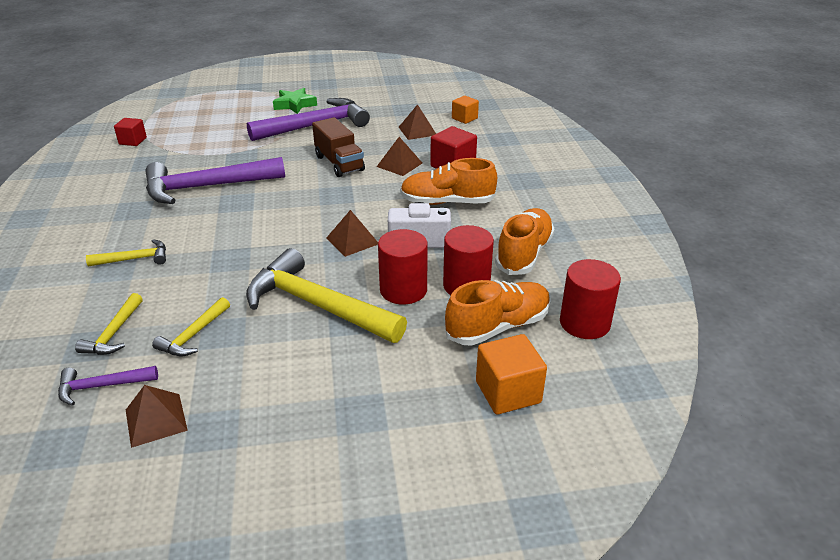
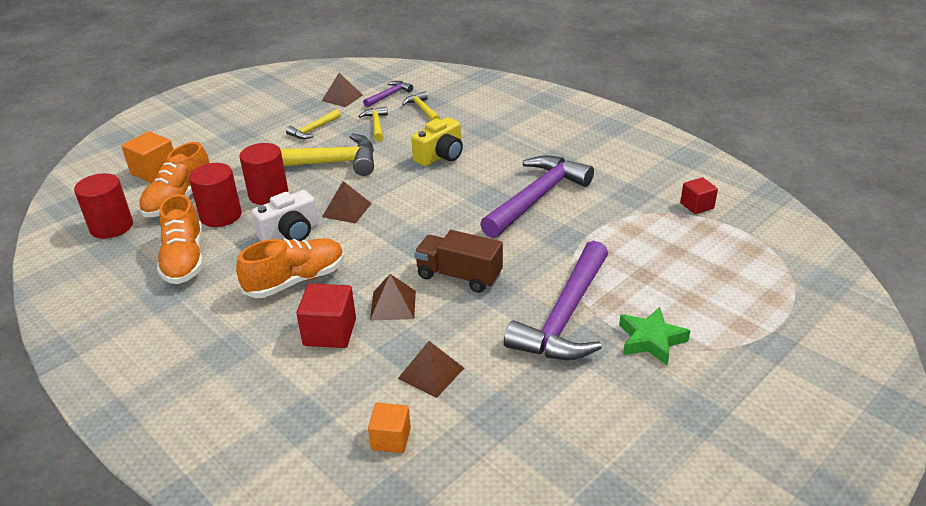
camera: 145 degrees right, 0 degrees up
yellow hammer [86,239,166,266] -> yellow hammer moved to [286,109,341,139]
none -> yellow camera [411,117,463,166]

